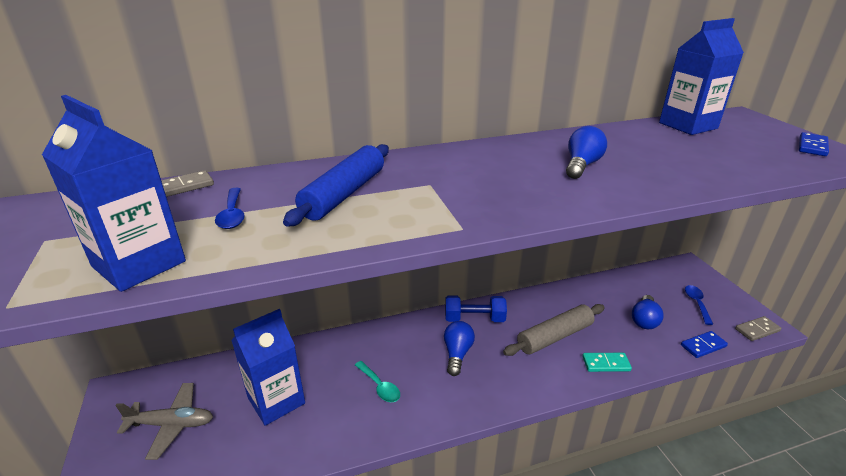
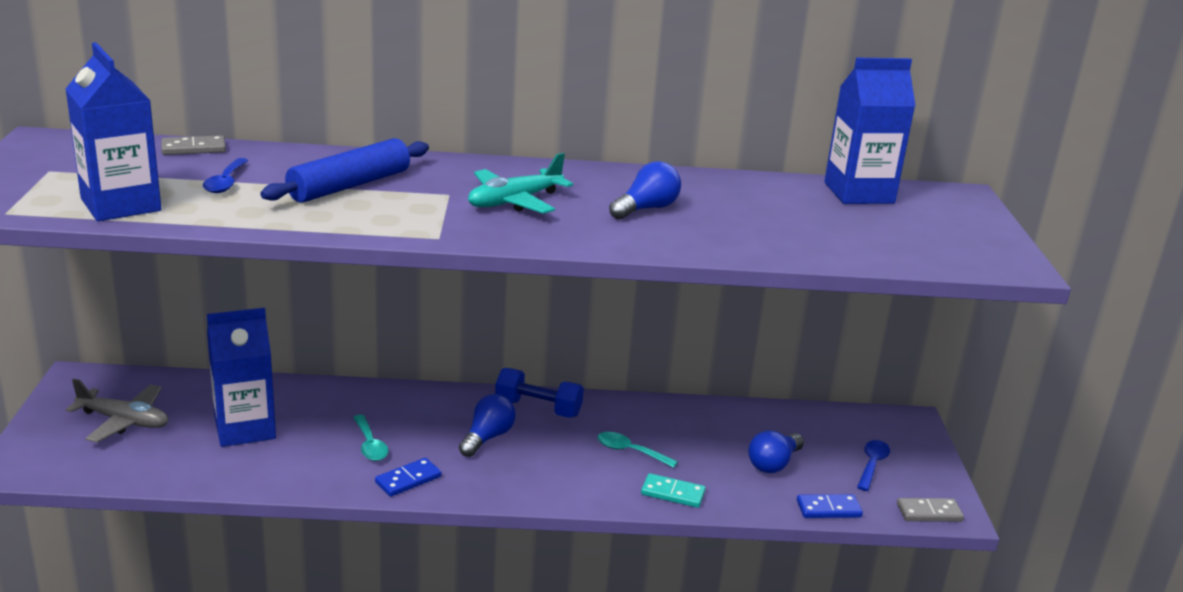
camera: 15 degrees right, 5 degrees down
grey rolling pin [503,304,605,356] -> turquoise spoon [597,432,678,468]
blue domino [799,132,829,156] -> blue domino moved to [375,458,442,497]
none -> turquoise plane [468,153,573,214]

